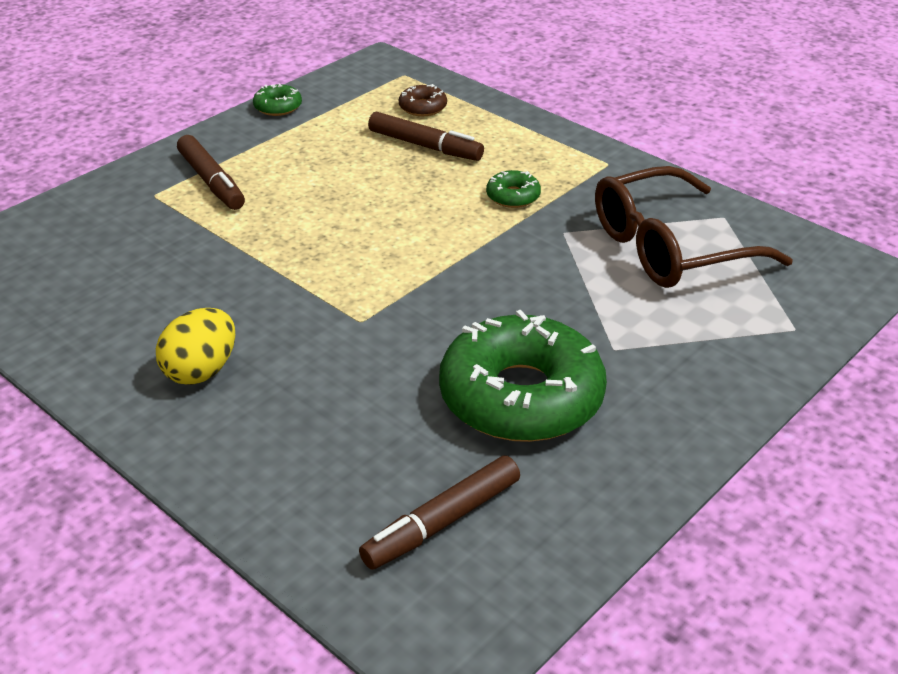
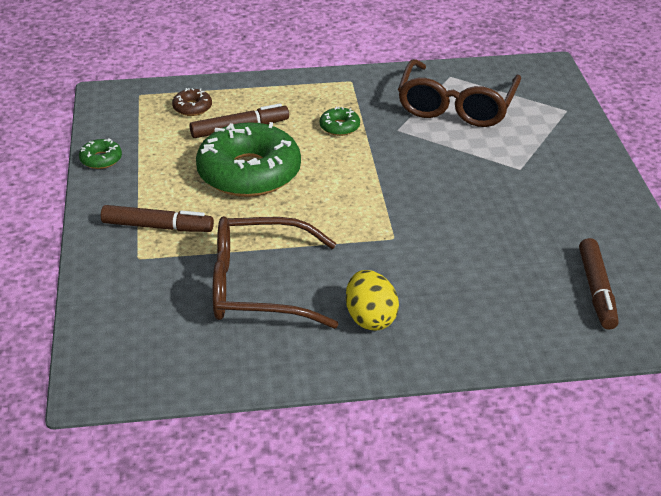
camera: 50 degrees left, 0 degrees up
green donut [439,310,607,442] -> green donut moved to [196,122,301,197]
none -> brown glasses [213,216,338,329]

